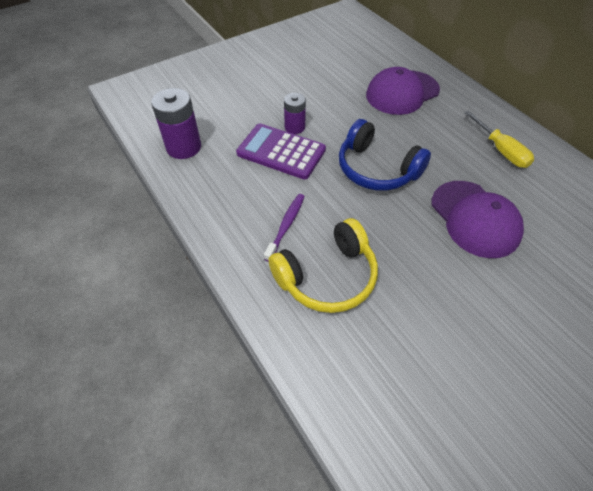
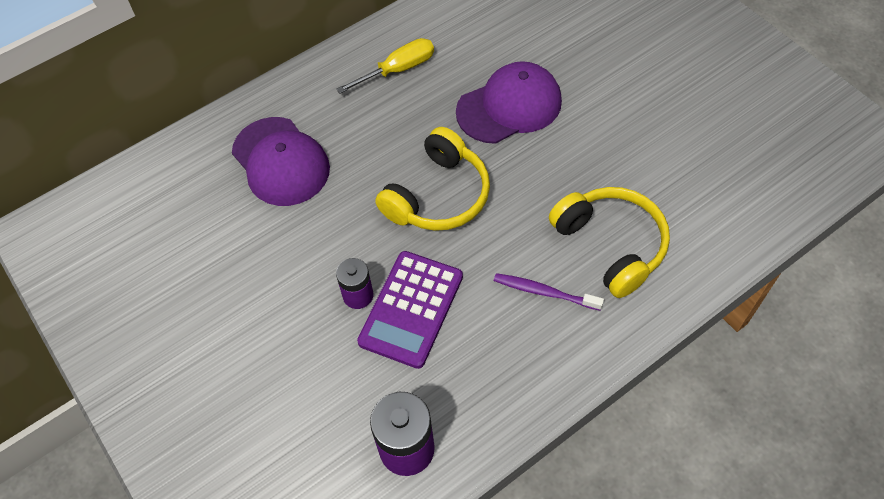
camera: 90 degrees left, 5 degrees up
blue headphones [339,119,431,191] -> yellow headphones [375,127,490,231]

